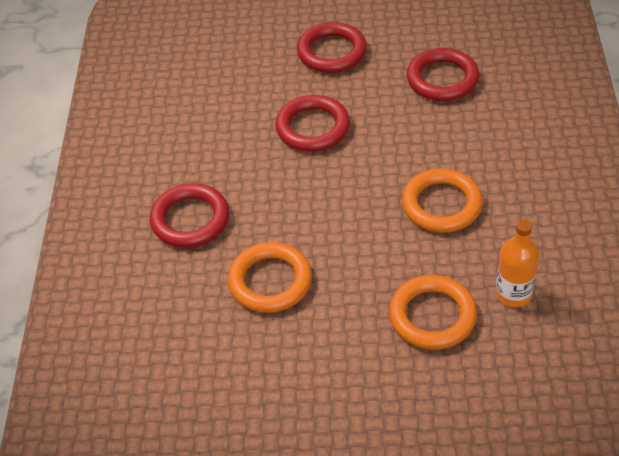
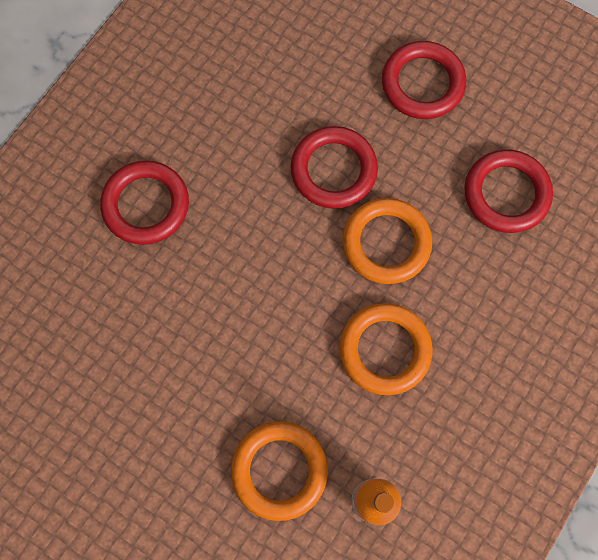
camera: 30 degrees right, 25 degrees up
orange ring [228,242,312,313] -> orange ring moved to [343,198,432,284]

